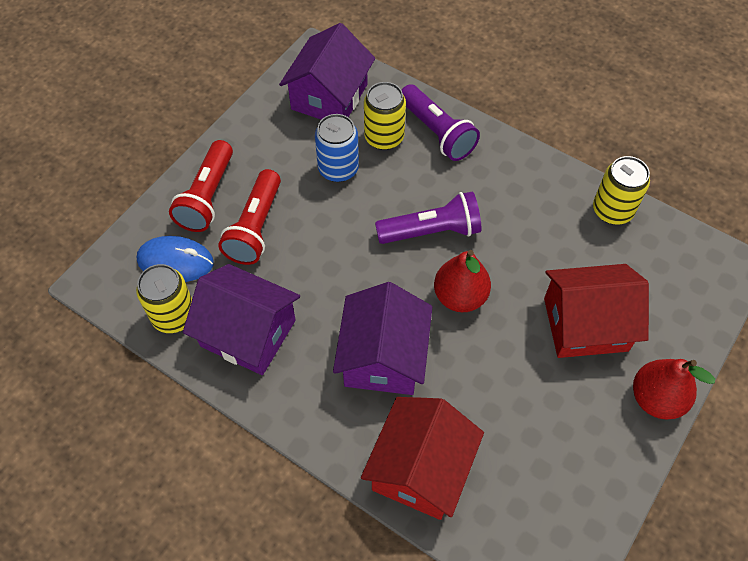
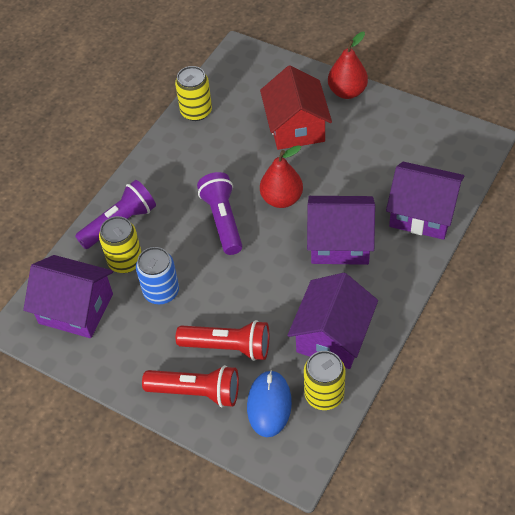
camera: 90 degrees left, 5 degrees down
red house [361,397,484,520] -> purple house [386,162,464,240]

